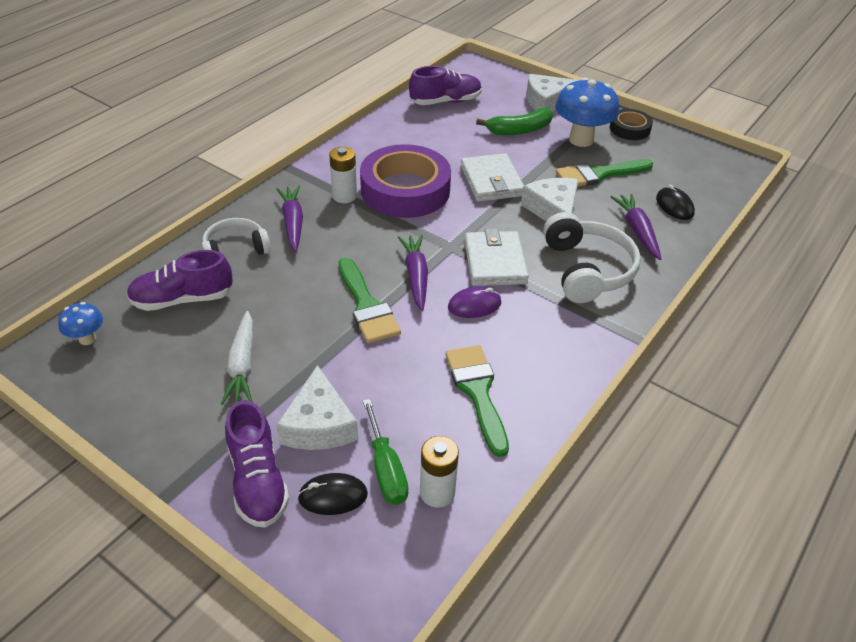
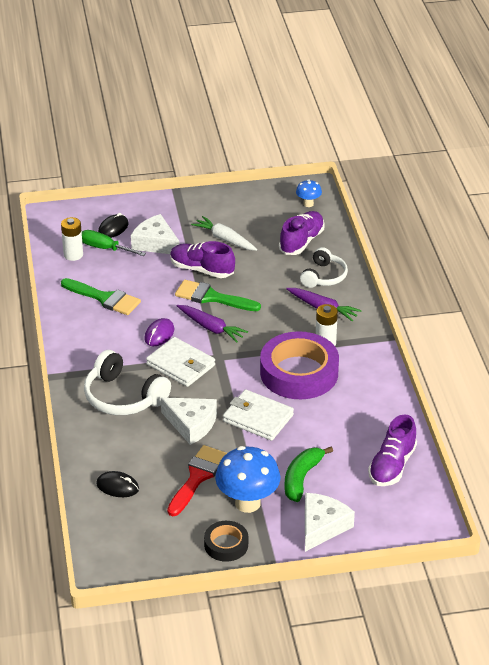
camera: 135 degrees right, 5 degrees down
purple shoe [225,400,290,528] -> purple shoe moved to [170,241,235,278]
green brush [556,159,653,187] -> red brush [167,445,227,516]
purple carrot [611,194,661,260] -> none

